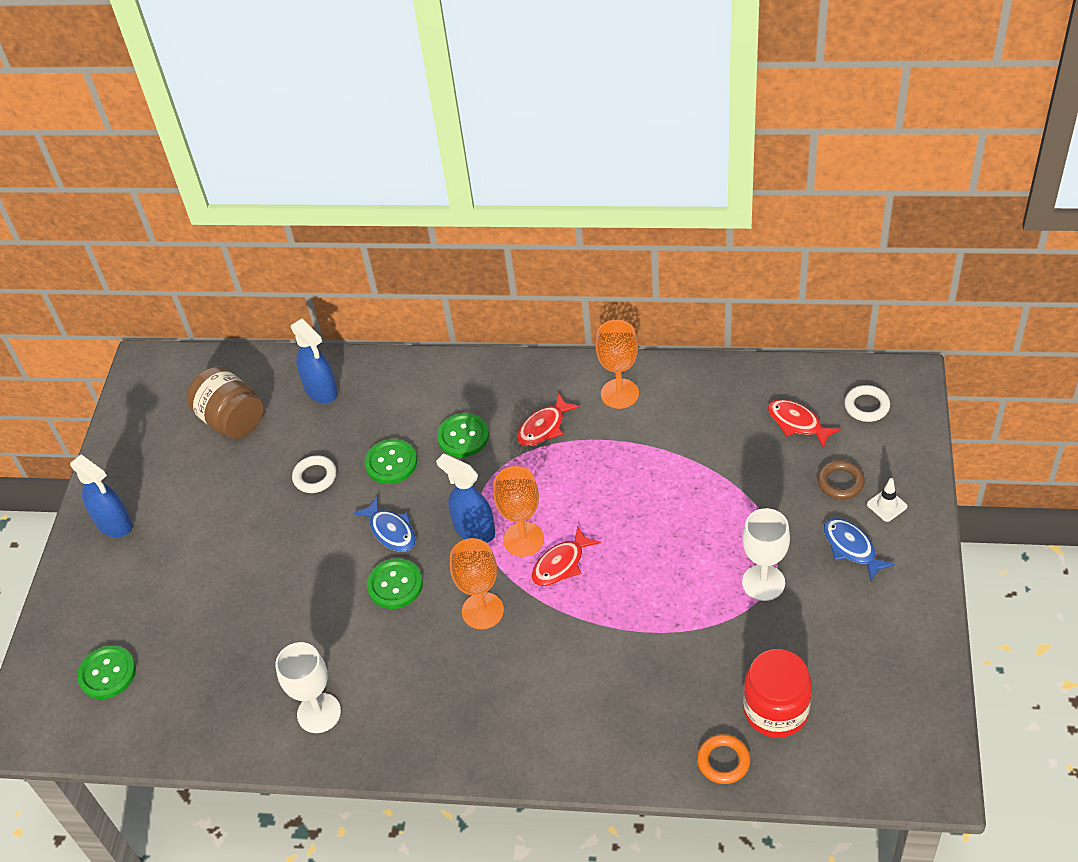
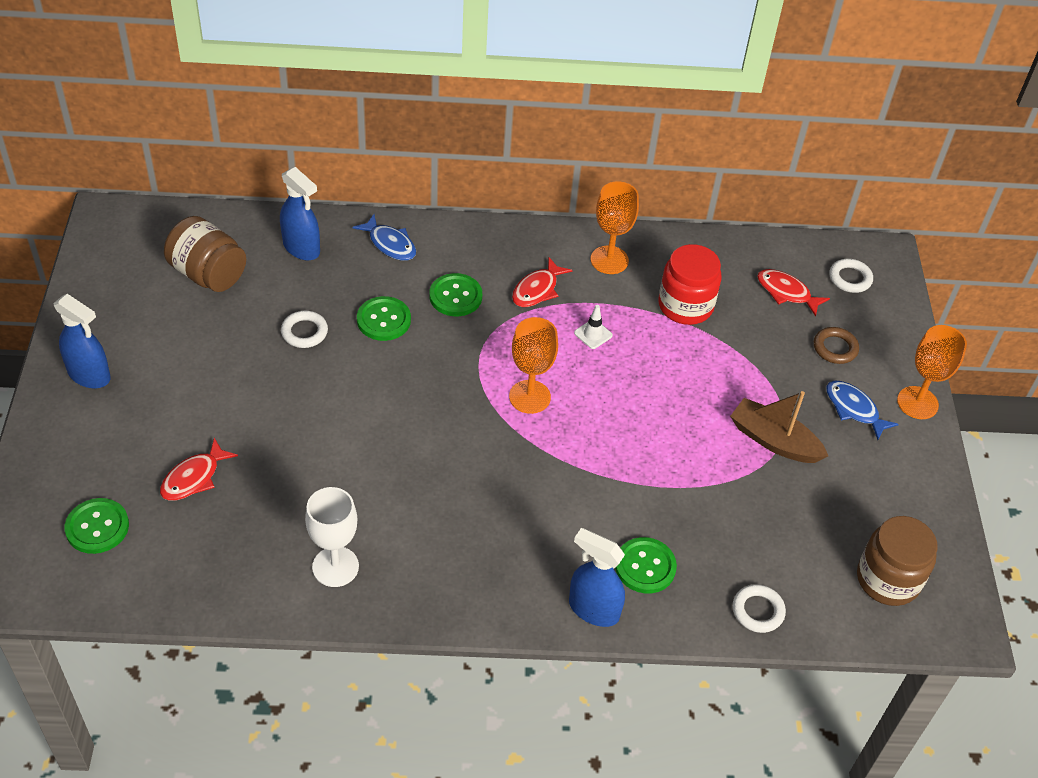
camera: 15 degrees left, 0 degrees up
blue fish [353,496,416,552] -> blue fish moved to [353,214,416,261]
green button [367,558,423,609] -> green button moved to [615,537,677,593]
blue spray bottle [436,454,495,543] -> blue spray bottle moved to [569,528,625,627]
orange goblet [450,538,504,629] -> orange goblet moved to [897,325,967,419]
red fish [532,525,601,586] -> red fish moved to [160,438,238,501]
orange ring [697,734,751,784] -> white ring [733,584,786,633]
white goblet [742,508,790,601] -> brown boat [730,391,828,463]
red jar [743,649,812,738] -> red jar moved to [658,244,722,325]
white traffic cone [867,478,907,522] -> white traffic cone moved to [574,305,613,349]
none -> brown jar [857,516,938,606]

